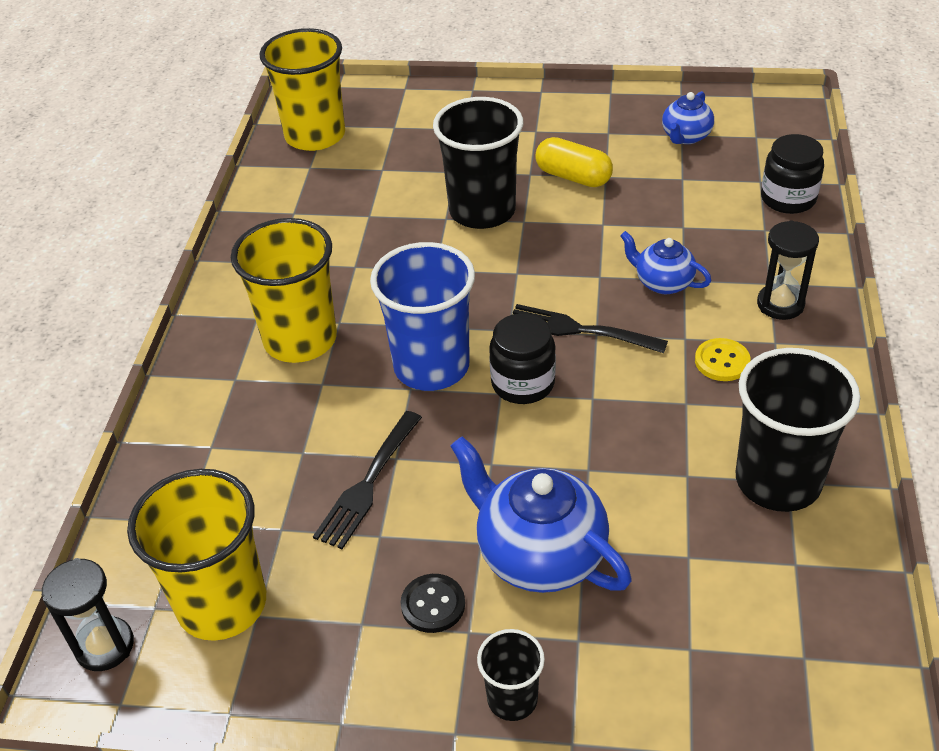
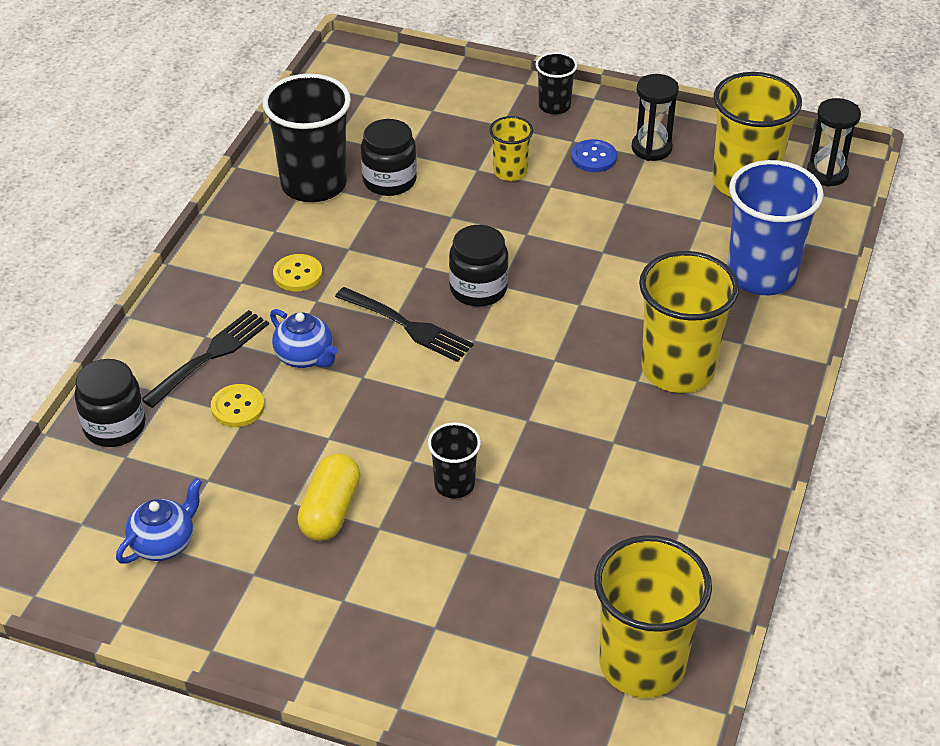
camera: 170 degrees left, 0 degrees up
black fork [313,411,422,549] -> black fork moved to [142,310,269,408]
blue cup [370,242,475,391] -> blue cup moved to [728,160,824,295]
black button [401,574,465,633] -> blue button [571,139,617,172]
black cup [433,97,523,229] -> black cup [428,422,481,498], size x0.51
blue teapot [450,436,632,593] -> yellow cup [489,116,533,181]
yellow capsule [535,137,613,187] -> yellow capsule turned 60 degrees clockwise [297,453,361,541]
black hourglass [757,220,819,320] -> black hourglass moved to [632,74,679,161]
none -> yellow button [211,384,265,427]
none -> black jar [361,119,417,196]

